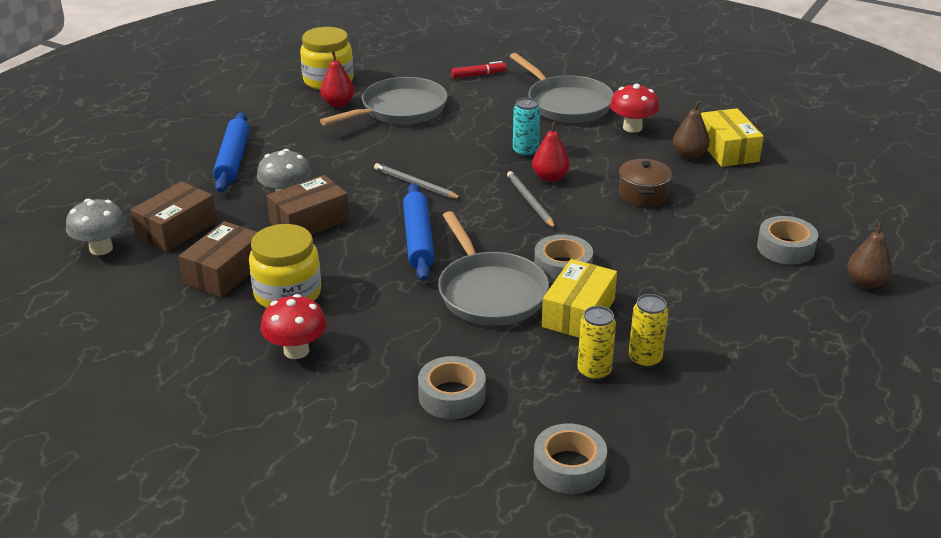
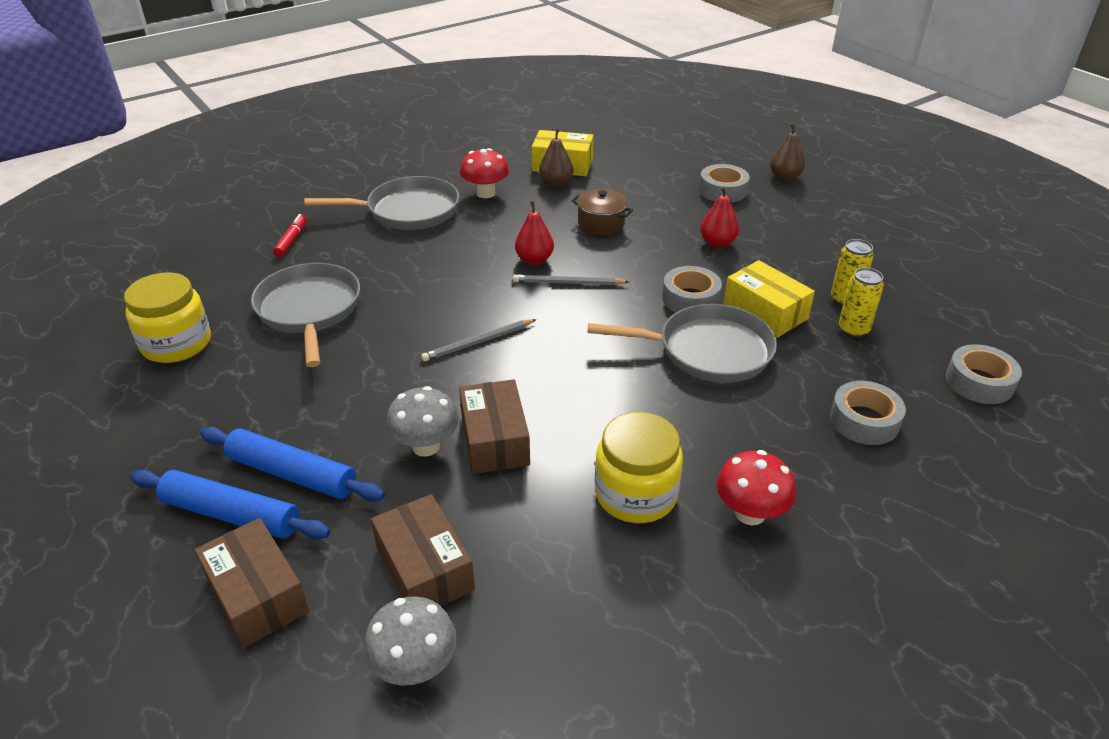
camera: 65 degrees left, 5 degrees up
brown box [179,221,258,298] -> brown box moved to [195,518,309,648]
red pear [321,51,354,107] -> red pear moved to [700,186,739,248]
blue rolling pin [403,183,435,281] -> blue rolling pin moved to [130,470,331,540]
turquoise can [513,97,540,157] -> none

